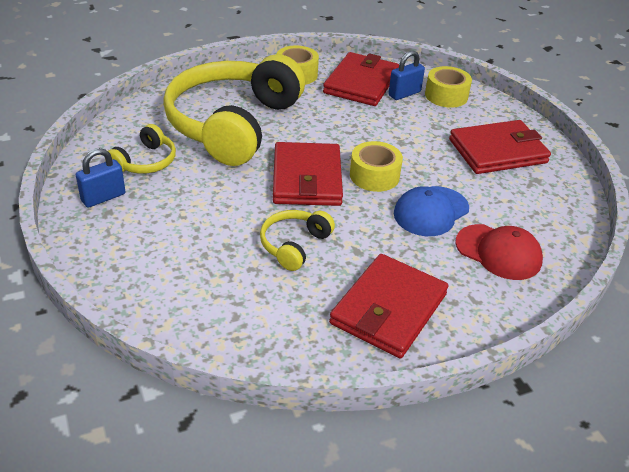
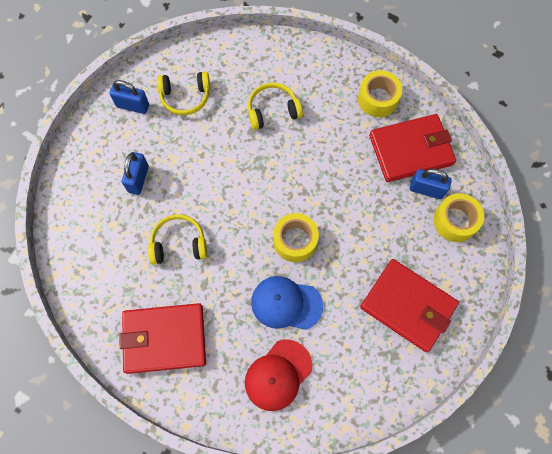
camera: 55 degrees right, 30 degrees up
yellow headphones [163,54,305,166] -> yellow headphones [248,83,303,130], size x0.43
red wallet [273,142,343,206] -> none
red cap [455,224,543,280] -> red cap turned 45 degrees clockwise [245,339,312,411]
none -> blue padlock [122,152,149,195]

